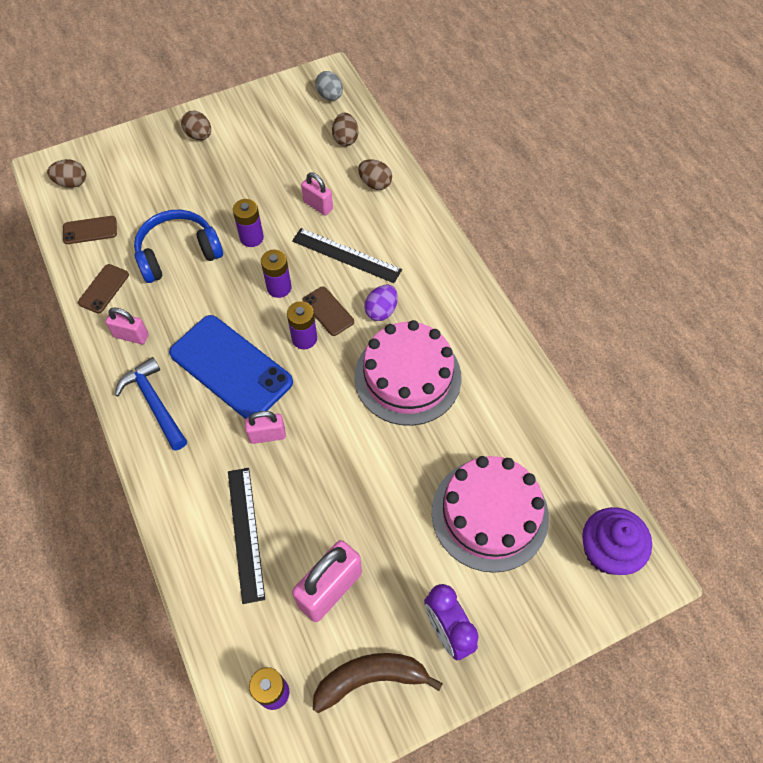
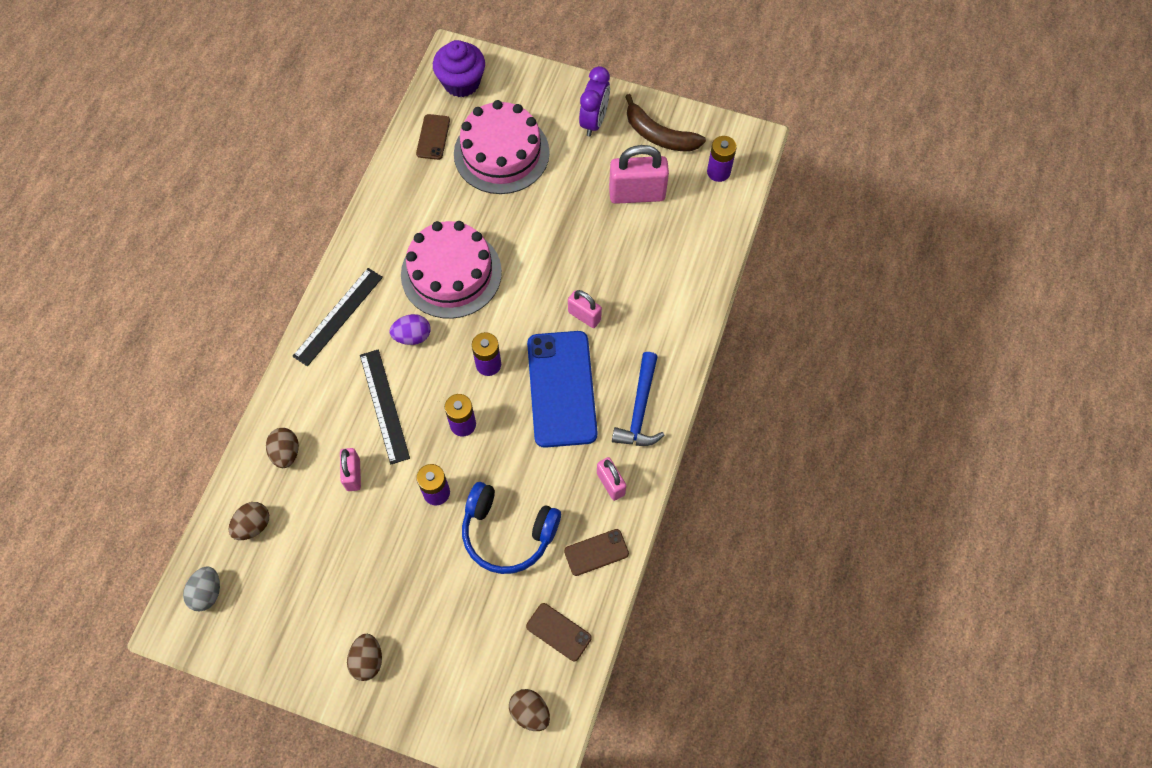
camera: 135 degrees left, 5 degrees up
black ruler [228,468,265,604] -> black ruler moved to [293,268,383,366]
brown phone [302,286,354,336] -> brown phone moved to [416,114,450,160]

